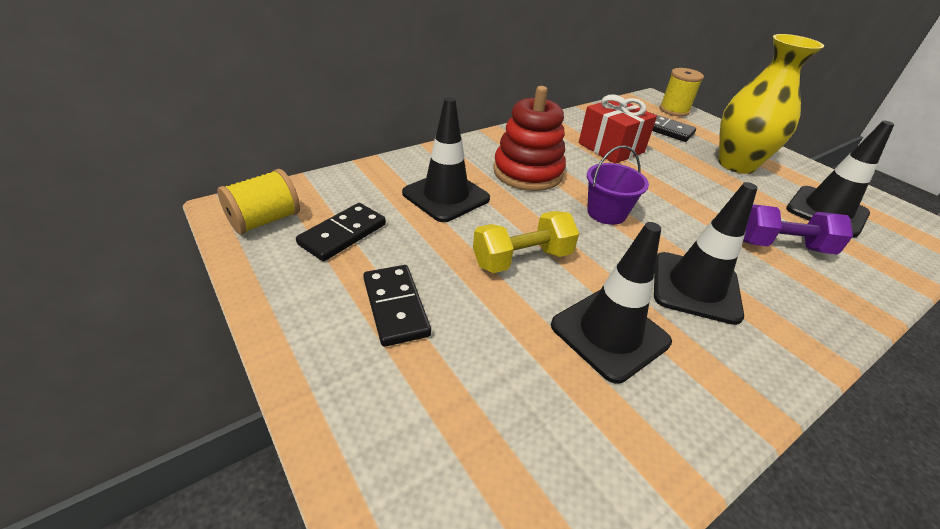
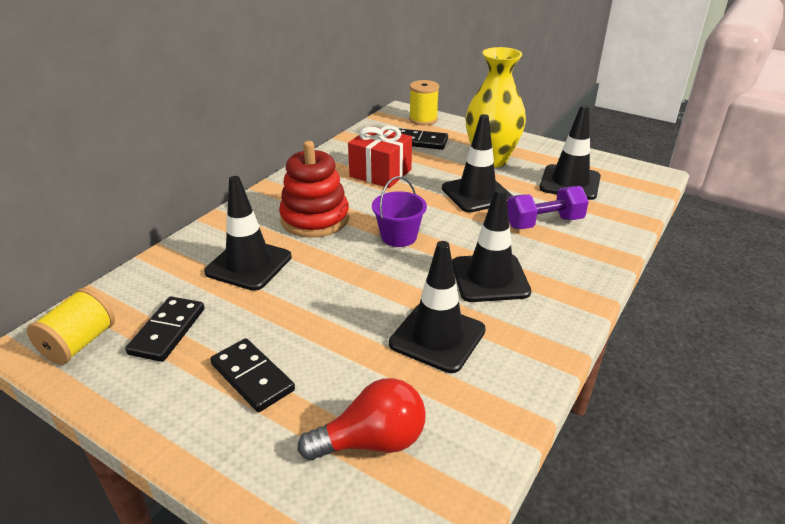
camera: 20 degrees left, 5 degrees down
yellow dumbbell [473,211,579,273] -> none
none -> red light bulb [298,378,426,460]
none -> black traffic cone [442,114,513,212]

